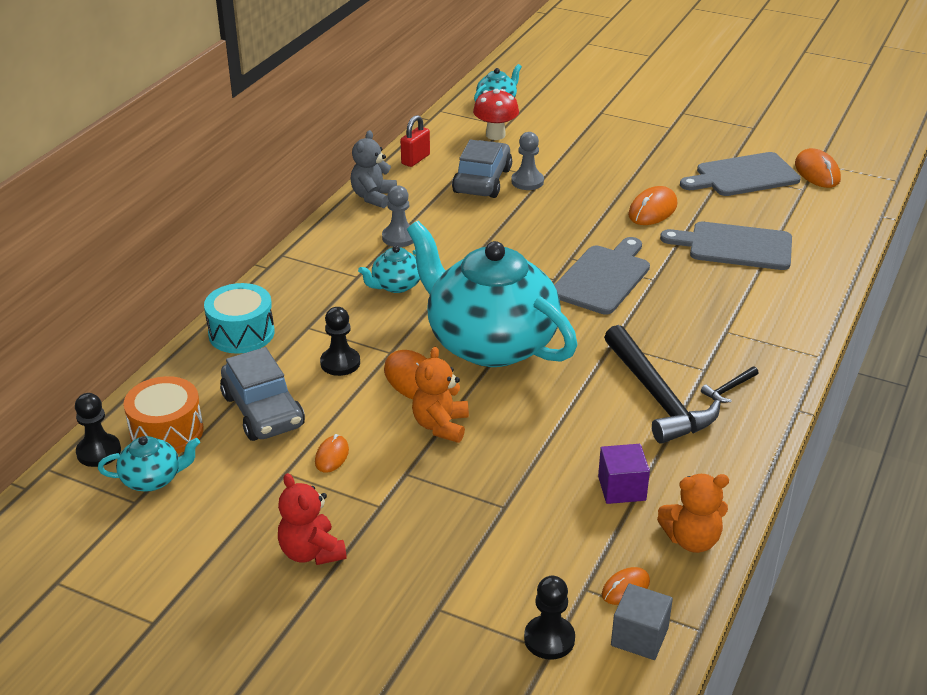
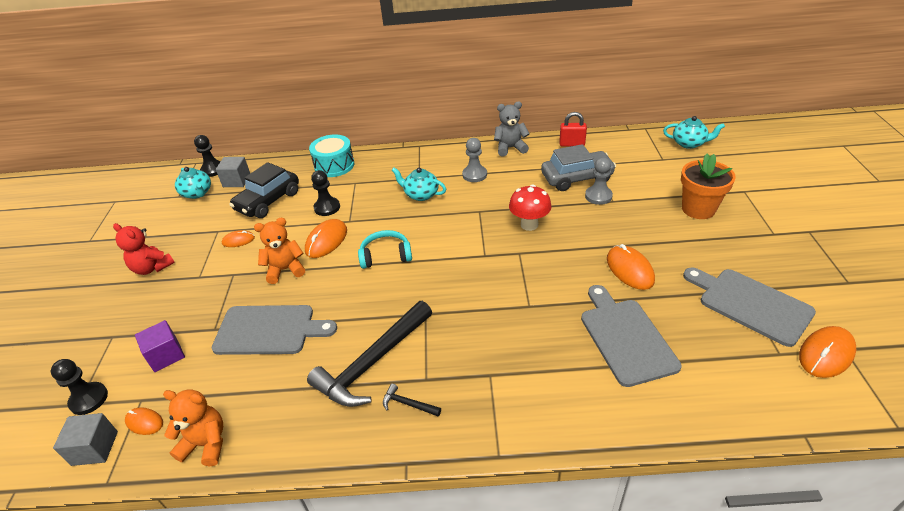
camera: 65 degrees right, 5 degrees up
orange drum [124,376,203,454] -> grey cube [216,157,250,187]
grey car [220,347,305,441] -> black car [229,162,299,218]
red teddy bear [278,473,347,565] -> red teddy bear turned 90 degrees counterclockwise [113,223,175,275]
turquoise teapot [407,221,577,367] -> turquoise headphones [358,230,412,269]
red mushroom [473,89,519,140] -> red mushroom moved to [509,185,552,231]
grey cutting board [554,237,650,315] -> grey cutting board moved to [212,305,337,355]
purple cube [598,444,650,504] -> purple cube moved to [135,320,185,372]
orange mouse [628,186,677,225] -> orange mouse turned 60 degrees clockwise [607,244,655,290]
orange teddy bear [657,474,729,553] -> orange teddy bear turned 135 degrees clockwise [163,389,223,466]
none -> orange flower pot [681,154,736,219]

